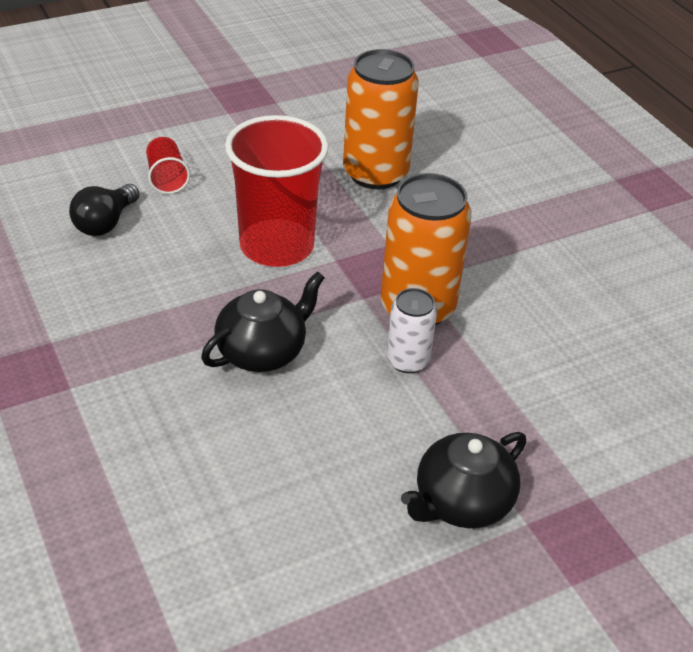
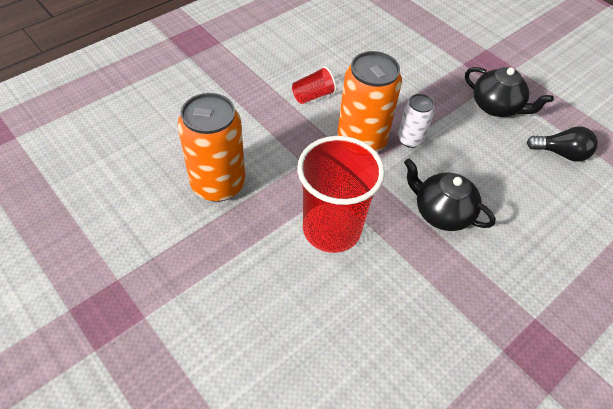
camera: 105 degrees left, 10 degrees up
black light bulb [69,184,140,236] -> black light bulb moved to [527,126,598,161]
red cup [146,137,190,194] -> red cup moved to [292,66,336,104]

